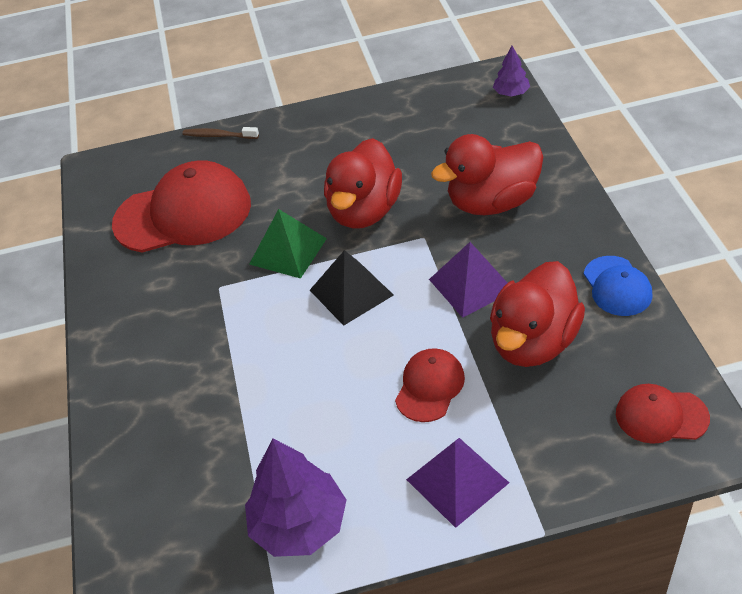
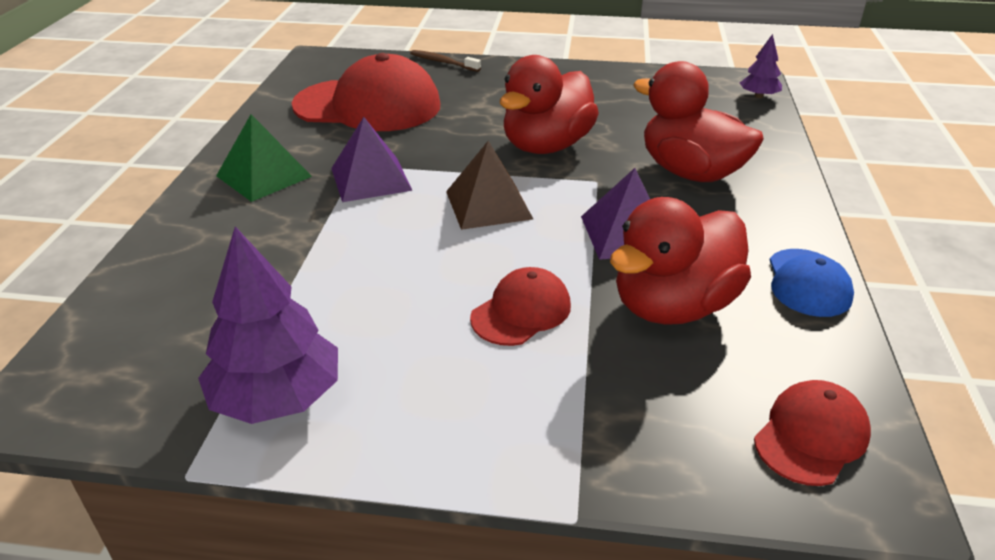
camera: 15 degrees right, 10 degrees down
green pyramid [249,209,327,279] -> green pyramid moved to [216,114,312,202]
black pyramid [310,250,394,326] -> brown pyramid [446,141,533,230]
purple pyramid [406,438,509,528] -> purple pyramid moved to [331,117,413,202]
red duck [431,134,543,215] -> red duck turned 45 degrees clockwise [633,61,764,182]
red cap [616,384,710,444] -> red cap turned 105 degrees clockwise [754,380,871,486]

